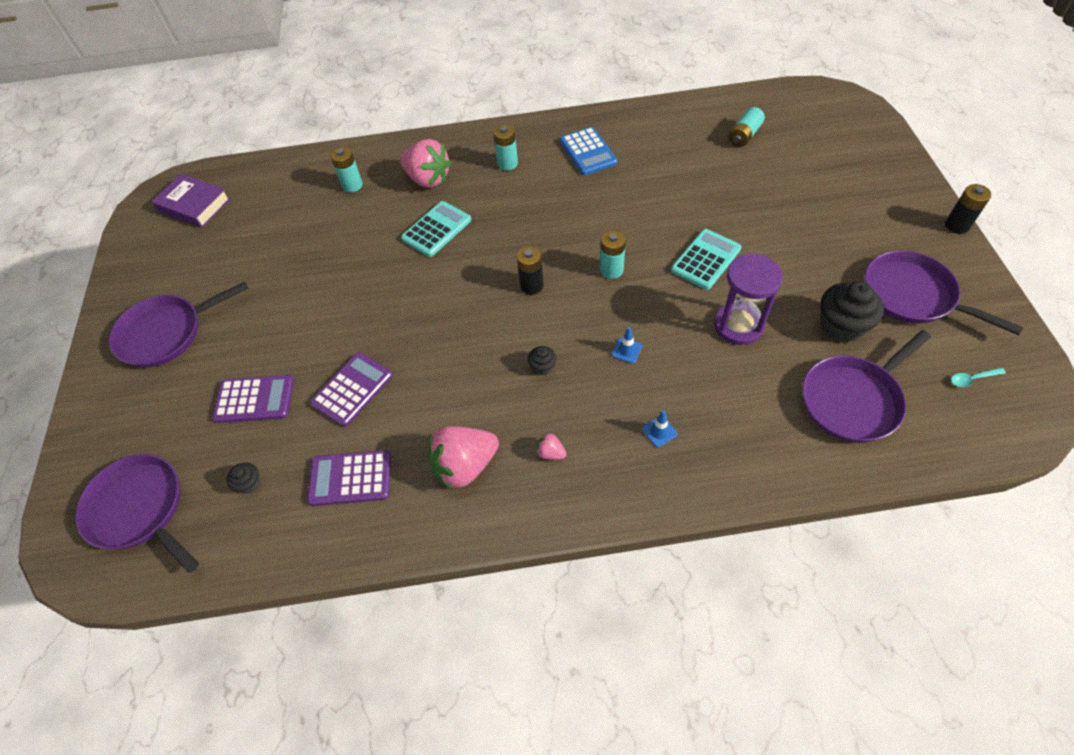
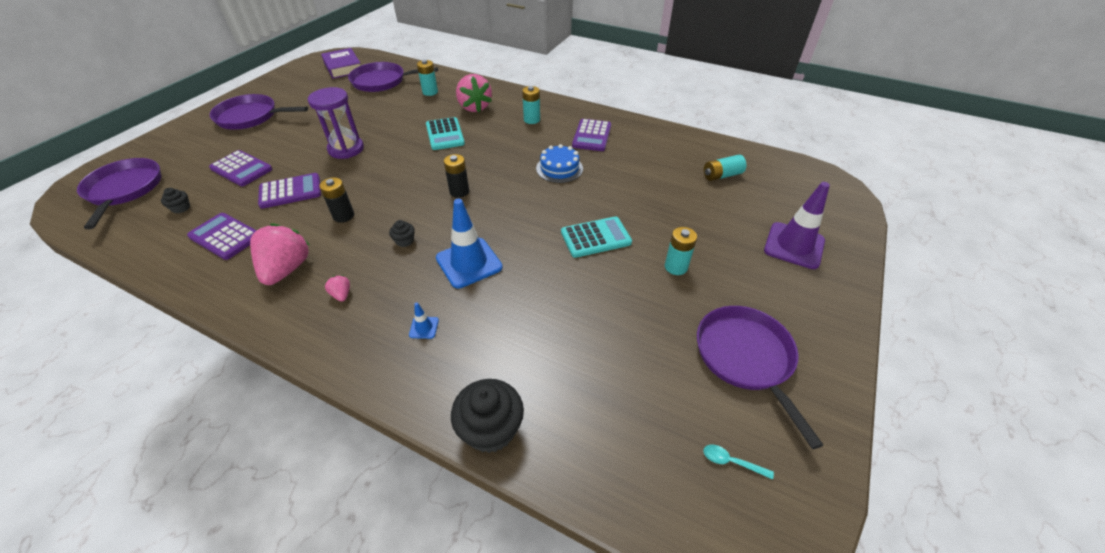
camera: 30 degrees right, 10 degrees down
turquoise calculator [401,201,471,257] -> turquoise calculator turned 90 degrees clockwise [426,117,465,150]
pink strawberry [428,426,499,490] -> pink strawberry turned 90 degrees clockwise [250,223,311,285]
blue calculator [560,127,617,175] -> purple calculator [572,119,611,151]
turquoise battery [600,230,626,279] -> turquoise battery moved to [665,227,697,275]
blue traffic cone [612,327,642,363] -> blue traffic cone [436,199,503,289], size x2.34
purple hourglass [714,254,783,345] -> purple hourglass moved to [308,87,364,159]
purple pan [802,330,931,443] -> purple pan moved to [348,62,438,92]
black cupcake [821,281,884,343] -> black cupcake moved to [451,379,524,453]
black battery [945,184,992,234] -> black battery moved to [319,177,354,223]
none -> blue cake [536,144,583,183]
none -> purple traffic cone [764,182,830,269]

